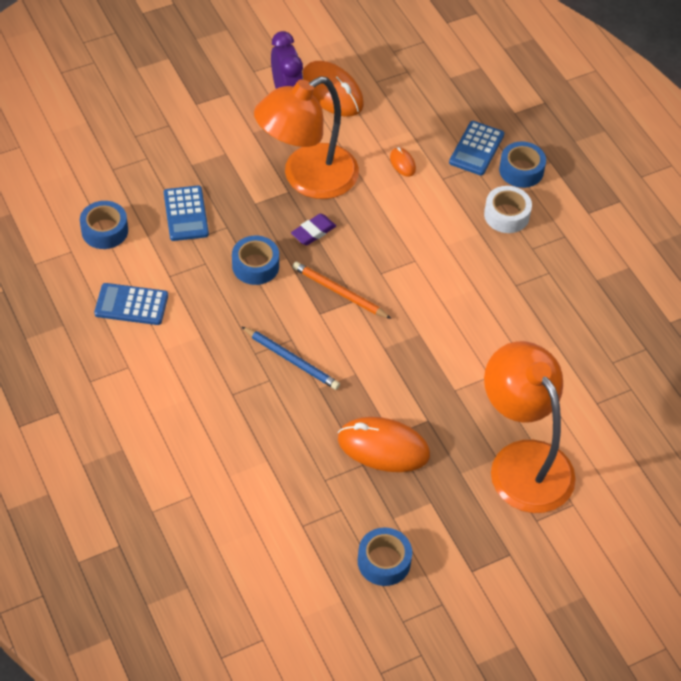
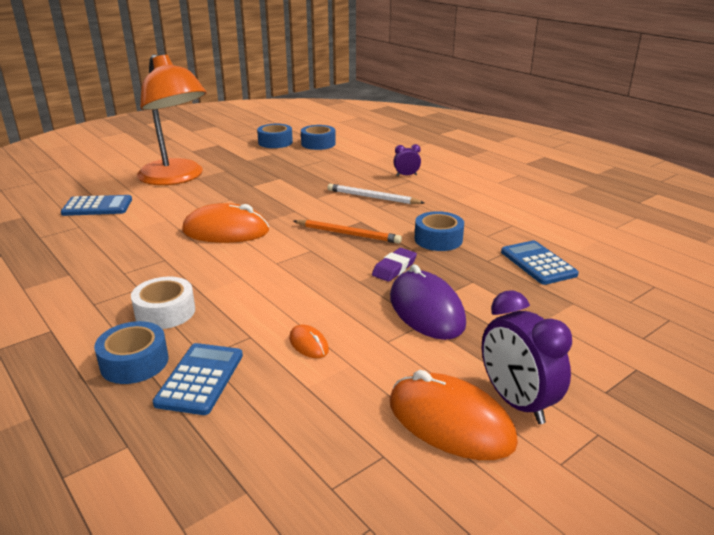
camera: 170 degrees right, 25 degrees down
blue tape [80,201,128,249] -> blue tape moved to [301,125,336,150]
blue calculator [94,283,168,325] -> blue calculator moved to [61,195,132,216]
blue pencil [241,326,340,390] -> white pencil [327,184,425,204]
orange lamp [254,76,359,199] -> purple mouse [390,264,466,340]
orange mouse [338,417,430,472] -> orange mouse moved to [182,203,269,243]
none -> purple clock [394,144,421,176]

